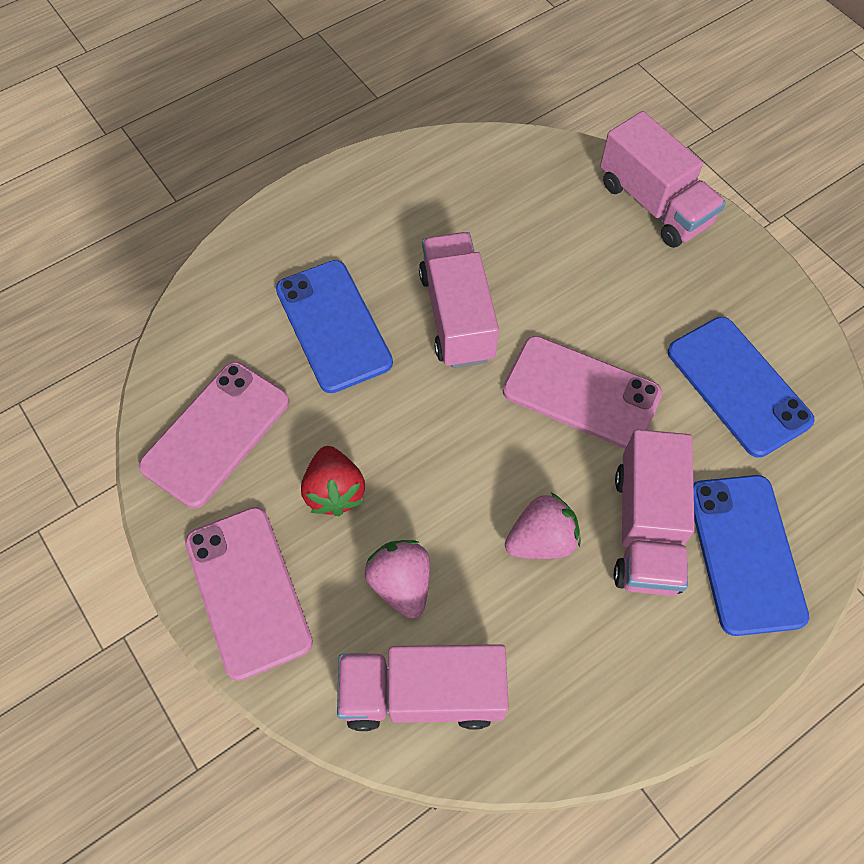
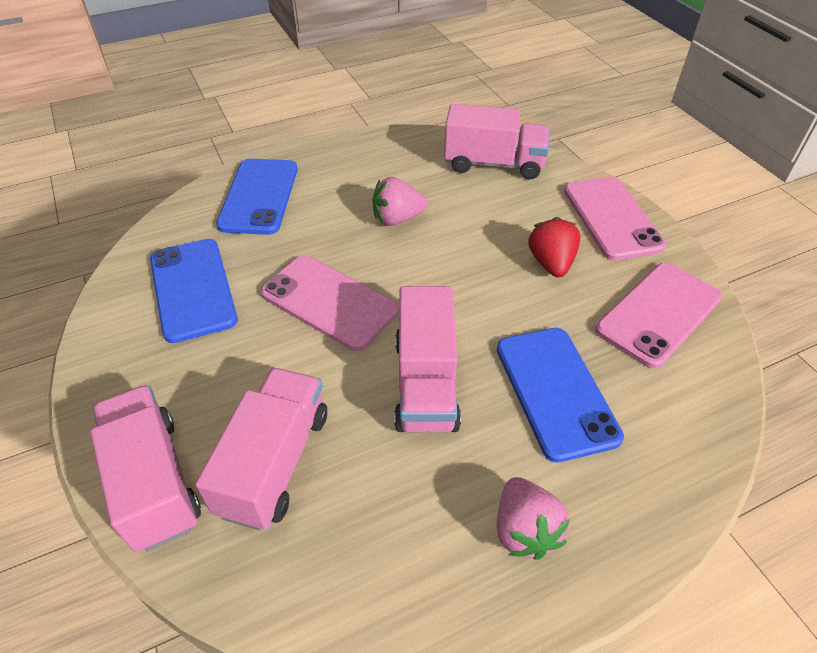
camera: 170 degrees left, 15 degrees down
pink strawberry [365,540,430,619] -> pink strawberry moved to [497,477,570,560]
pink truck [614,429,695,596] -> pink truck moved to [195,368,327,531]

